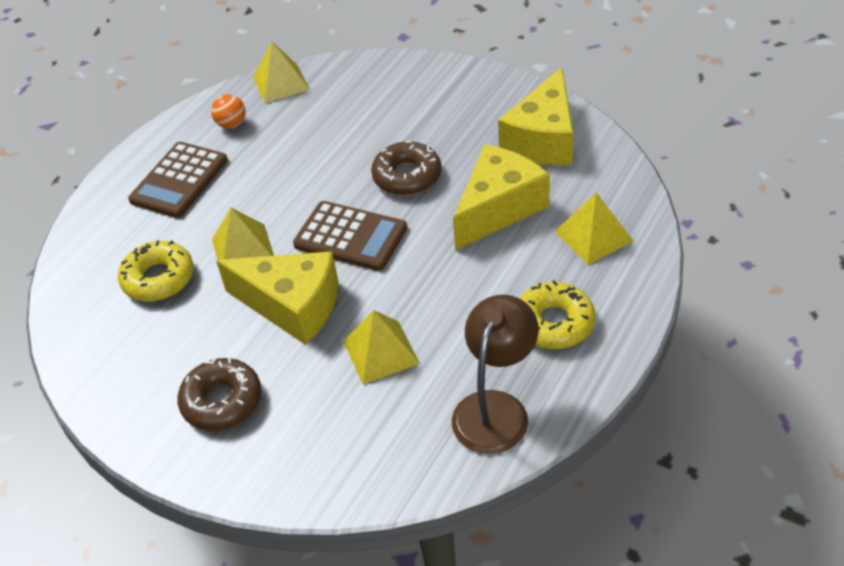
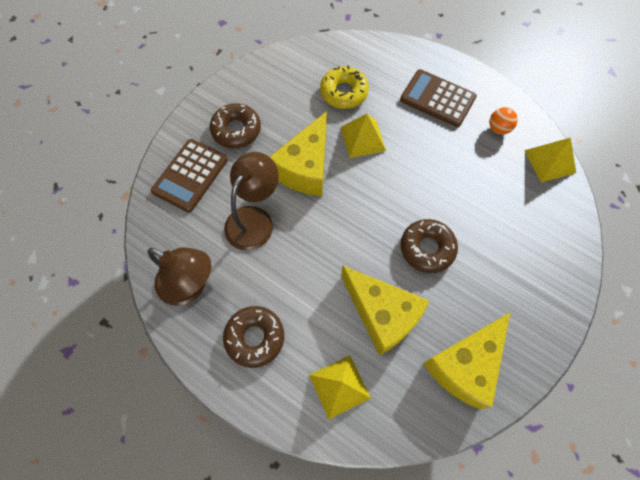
camera: 90 degrees right, 20 degrees up
brown calculator [293,201,407,271] -> brown calculator moved to [151,139,228,212]
yellow pyramid [343,310,420,385] -> brown lamp [224,152,279,251]
yellow cheese [498,67,574,165] -> yellow cheese turned 75 degrees counterclockwise [423,312,511,409]
yellow donut [520,280,595,349] -> brown donut [223,306,284,368]

